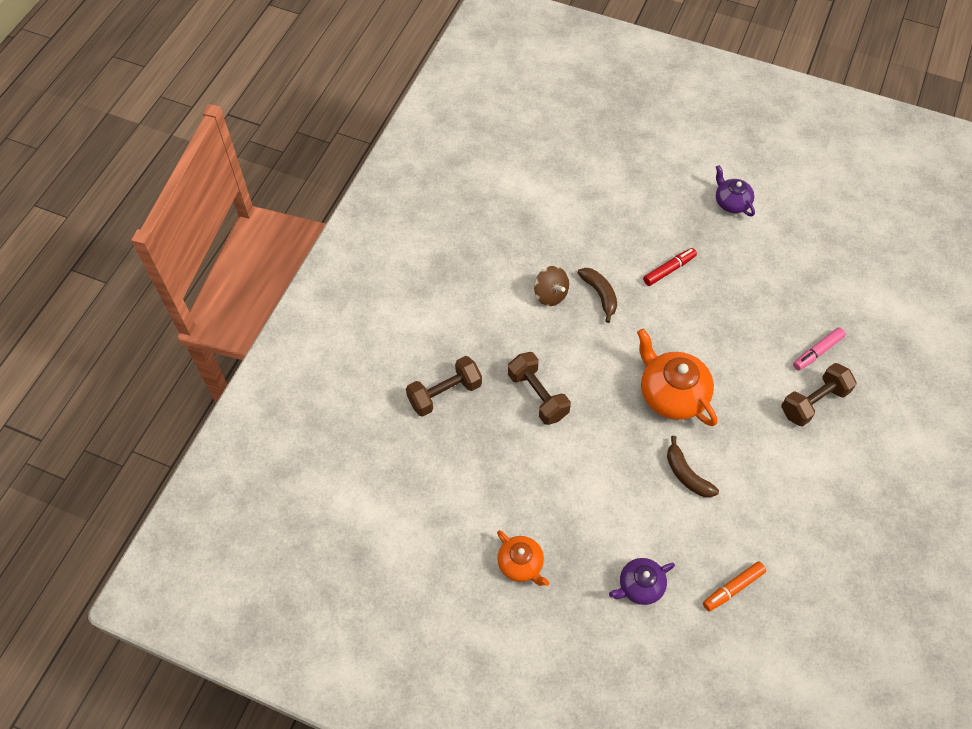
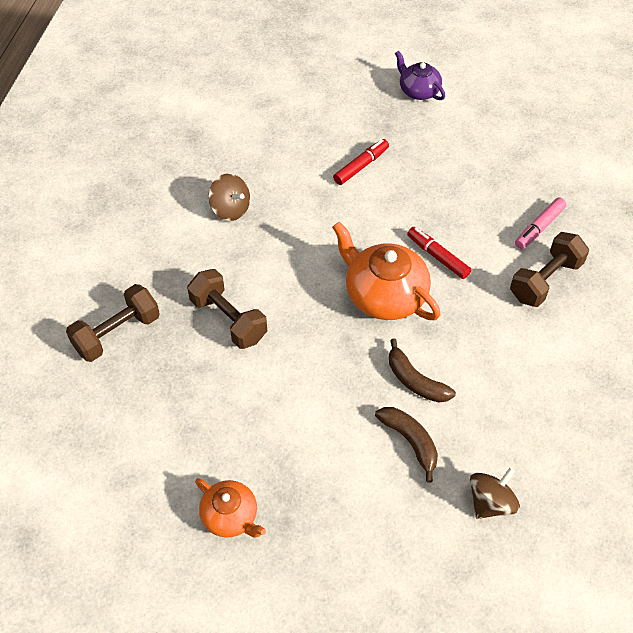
camera: 10 degrees left, 5 degrees down
brown banana [578,268,617,323] -> brown banana moved to [375,407,438,483]
purple teapot [609,558,675,605] -> none
orange marker [703,561,766,611] -> brown spinning top [470,467,520,519]
none -> red marker [407,227,471,279]

